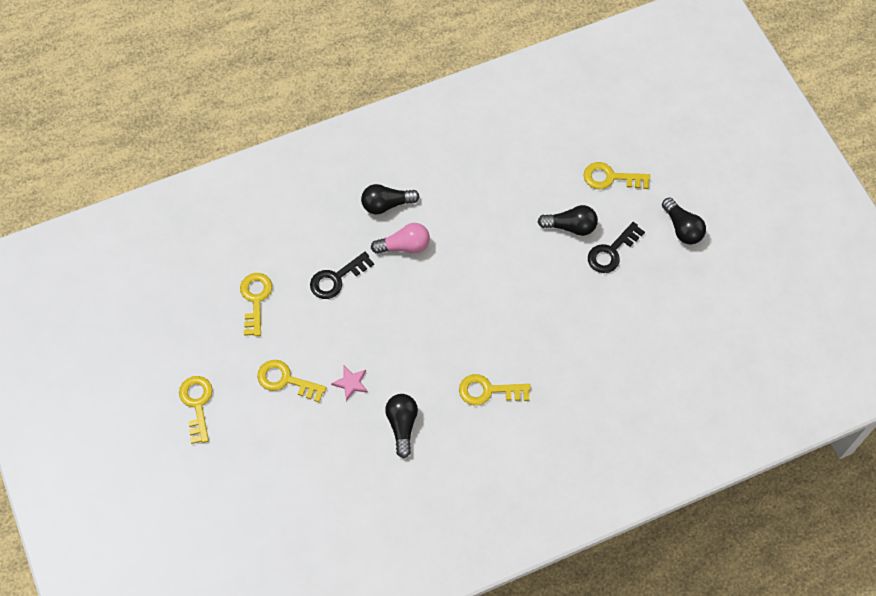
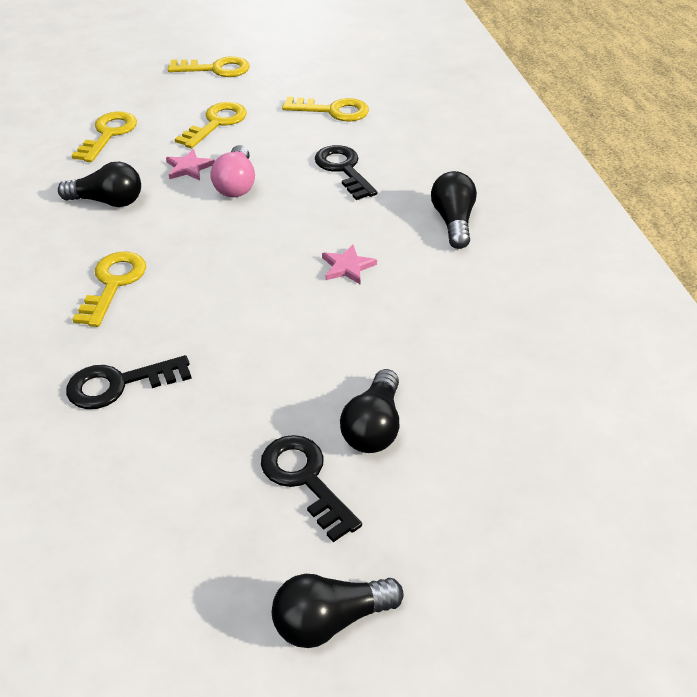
camera: 100 degrees right, 20 degrees down
pink light bulb [371,223,430,254] -> pink light bulb moved to [210,145,255,197]
yellow key [584,162,650,189] -> yellow key moved to [71,112,137,162]
none -> black key [66,355,192,409]
none -> pink star [322,244,377,285]

